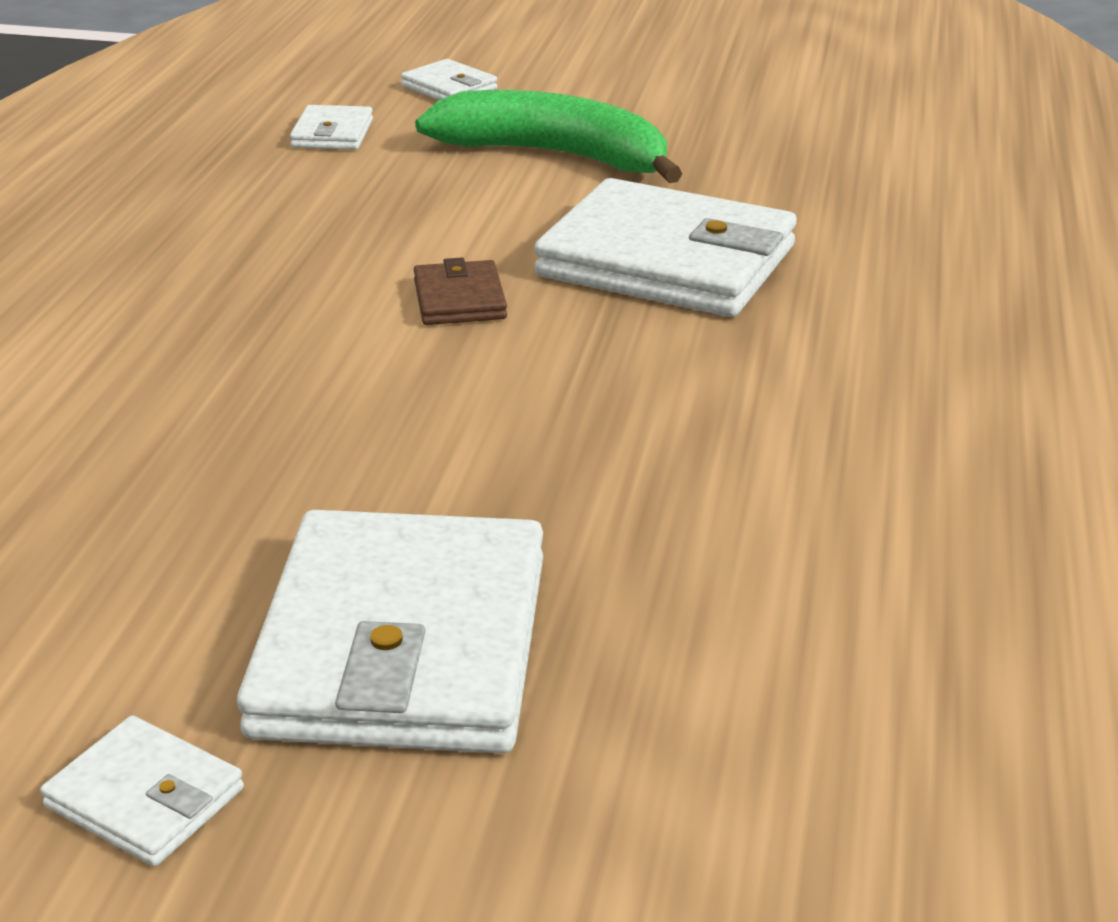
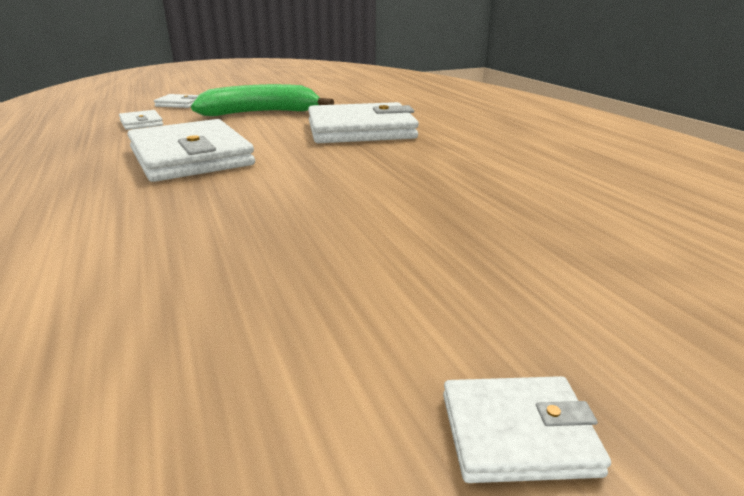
camera: 35 degrees left, 5 degrees down
white wallet [237,510,543,753] -> white wallet moved to [128,119,255,182]
brown wallet [414,258,507,325] -> none

